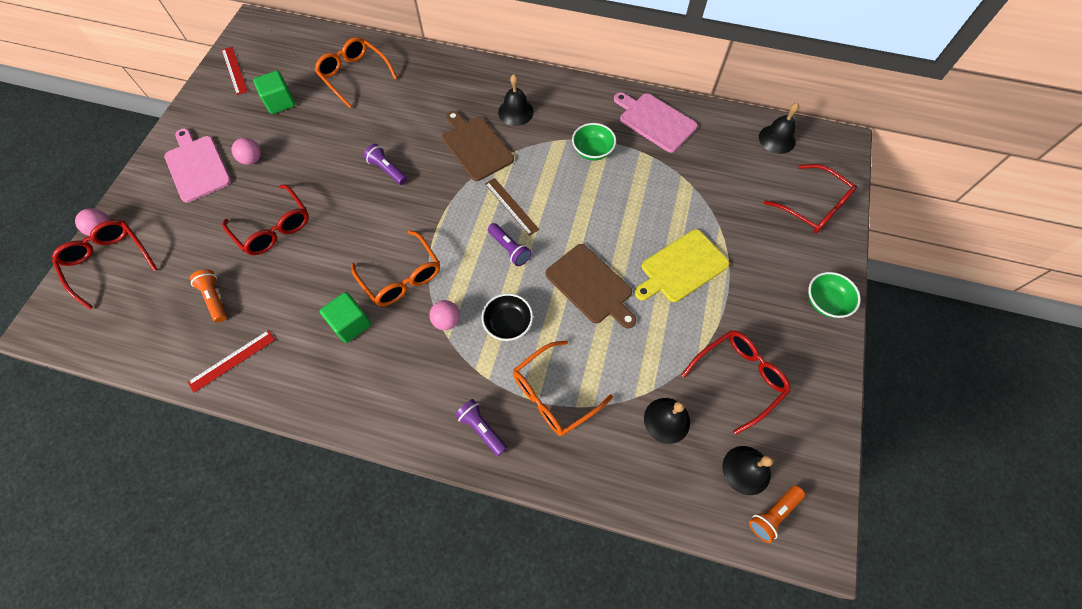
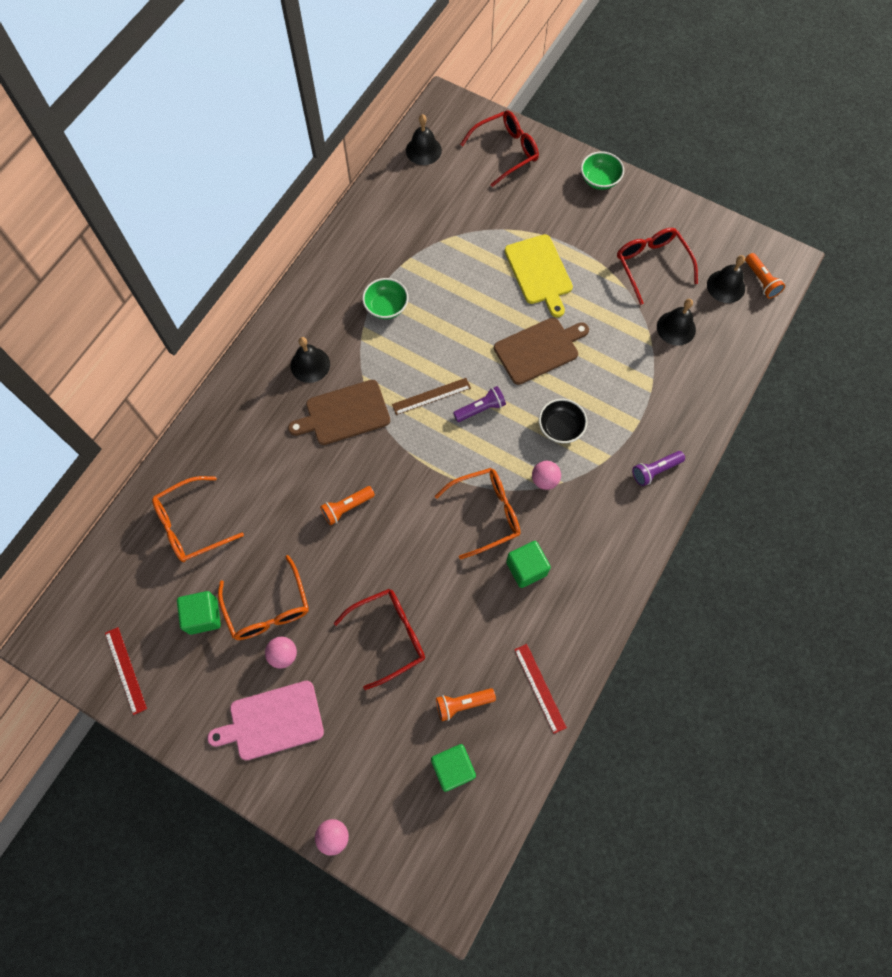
camera: 75 degrees left, 5 degrees up
red glasses [52,220,158,310] -> none
red ruler [222,47,248,95] -> red ruler turned 75 degrees clockwise [105,627,147,715]
purple flashlight [364,144,407,185] -> orange flashlight [320,486,375,525]
orange glasses [513,340,613,436] -> orange glasses moved to [218,555,309,640]
pink cutting board [614,92,698,153] -> none
none -> green cube [431,744,476,792]

